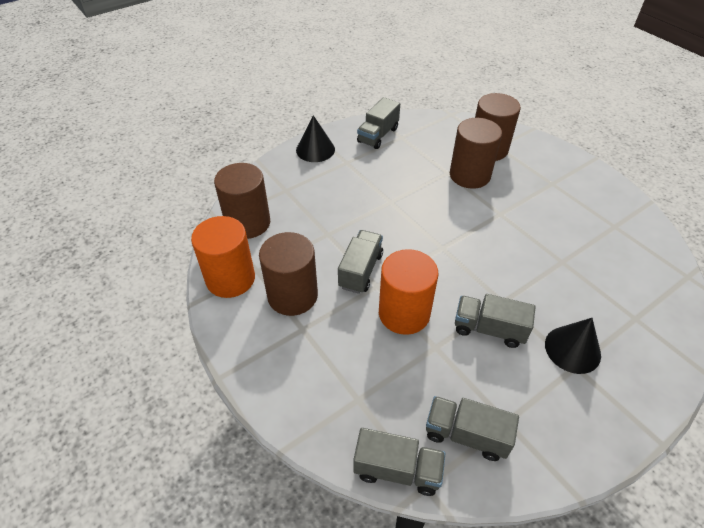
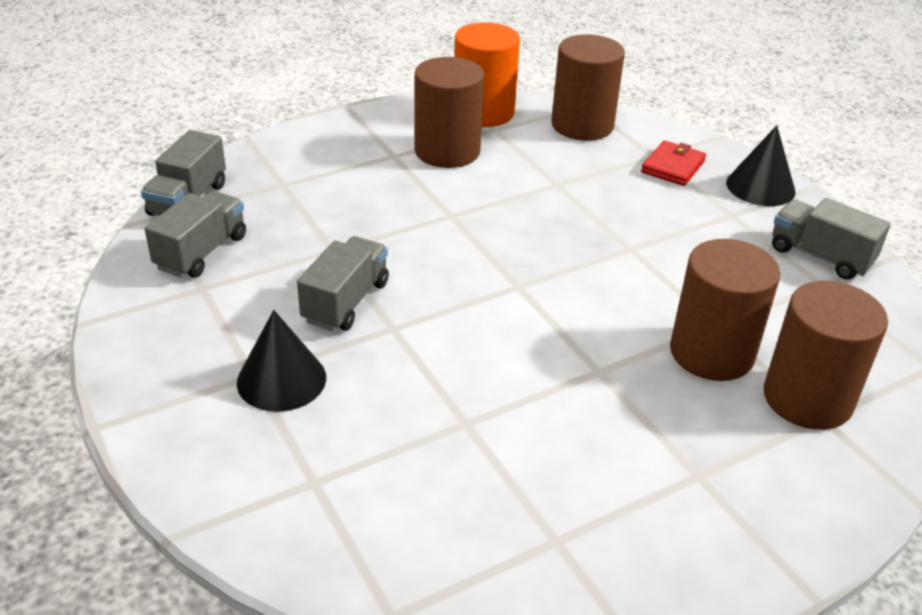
camera: 95 degrees right, 10 degrees down
grey truck [338,230,383,294] -> none
orange cylinder [379,249,438,335] -> none
none -> red wallet [641,140,706,186]

